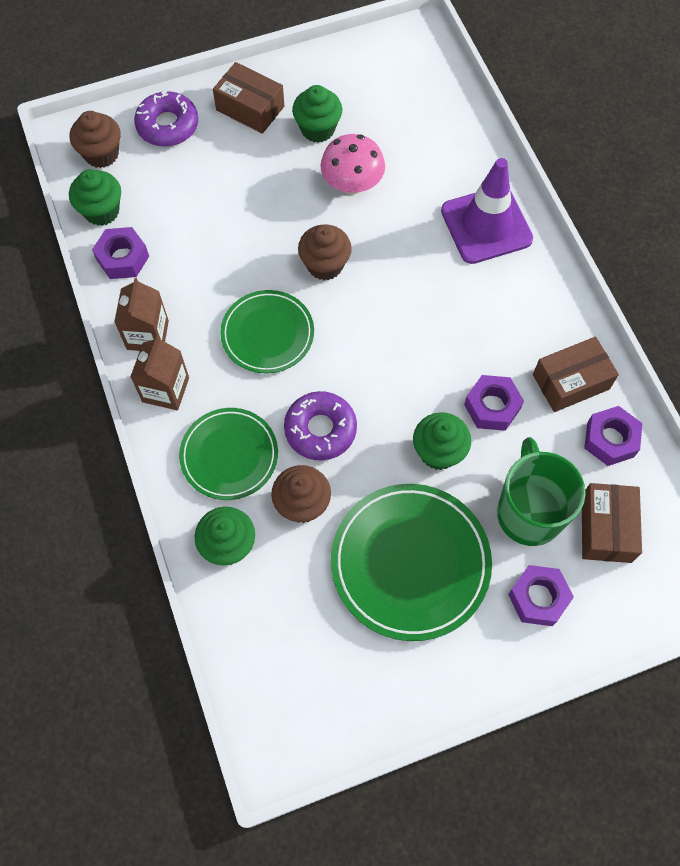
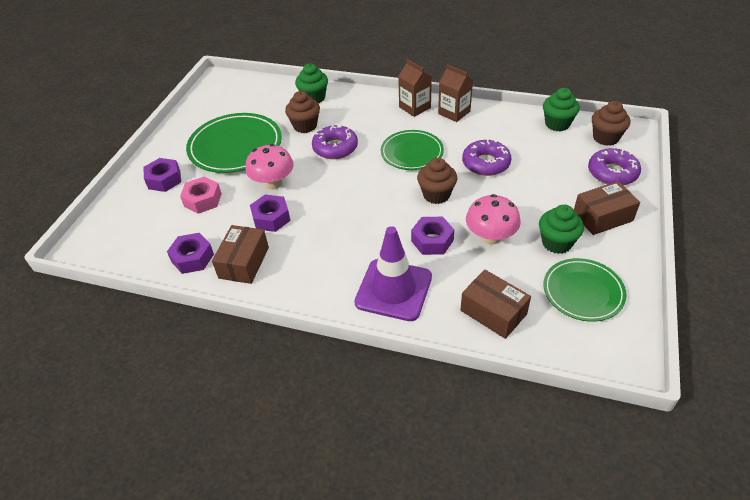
camera: 130 degrees right, 20 degrees down
purple nut [92,227,149,279] -> purple nut moved to [411,217,454,255]
green plate [179,408,278,500] -> green plate moved to [543,258,627,322]
green cupcake [413,412,471,470] -> pink mushroom [245,144,294,190]
green mug [497,437,586,546] -> pink nut [180,177,221,214]
brown box [582,483,642,563] -> brown box moved to [460,270,531,339]
none -> purple donut [462,138,511,176]

